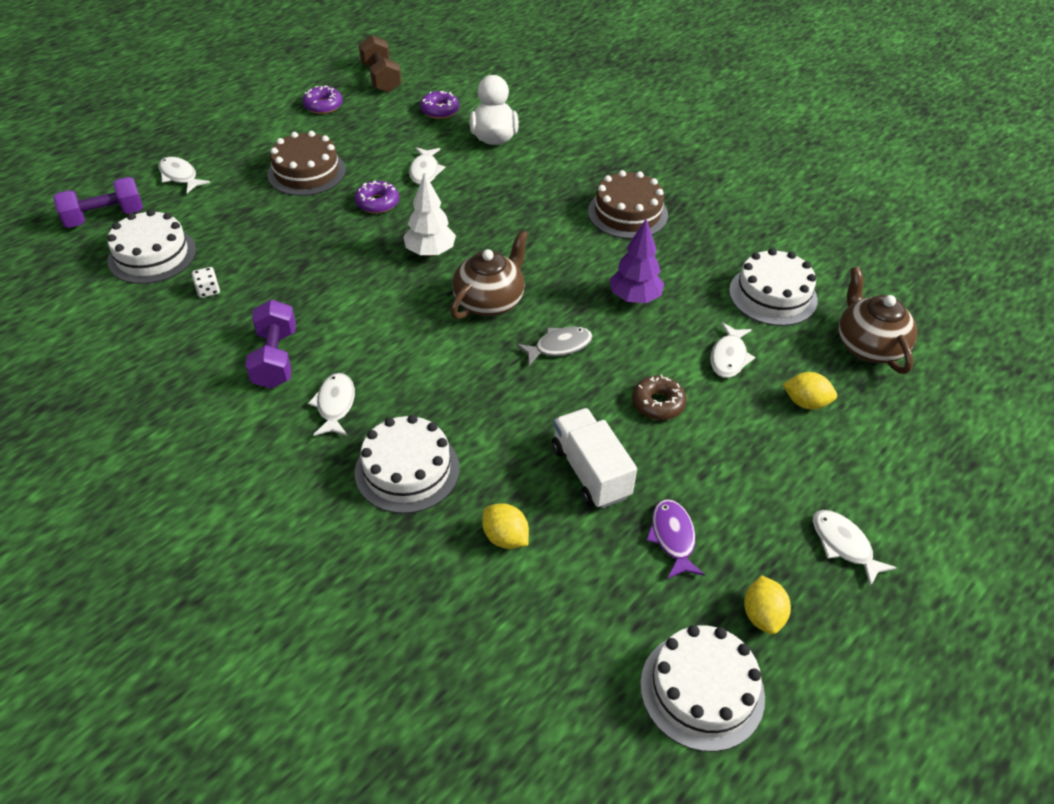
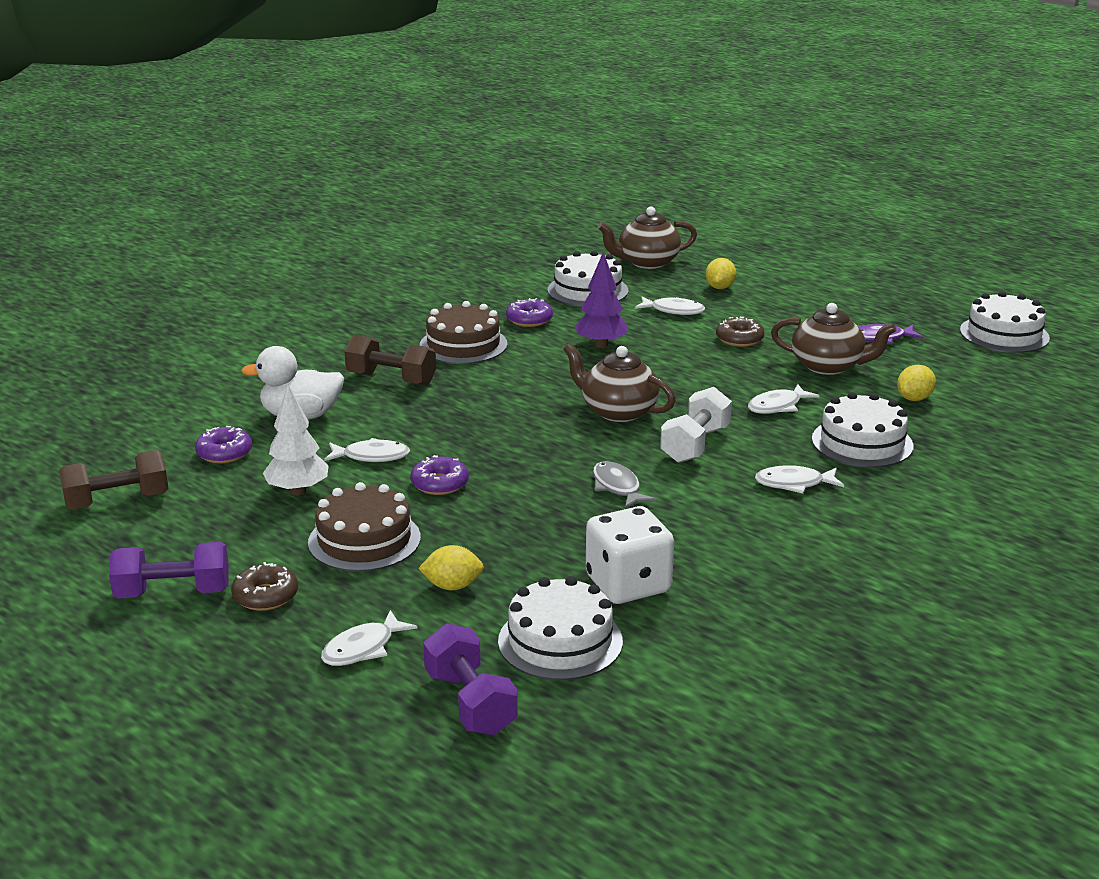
camera: 90 degrees left, 20 degrees down
white dice [192,267,220,298] -> white dice [586,506,674,604], size x2.44
purple dumbbell [245,300,296,389] -> purple dumbbell moved to [109,542,229,599]
purple donut [302,86,343,114] -> purple donut moved to [506,298,553,327]
white tree [403,172,456,257] -> white tree moved to [263,385,329,495]
grey fish [516,327,593,366] -> grey fish moved to [593,461,657,509]
white truck [552,408,637,509] -> brown teapot [771,303,896,375]
yellow lemon [744,575,791,634] -> yellow lemon moved to [418,545,484,590]
white fish [813,510,897,587] -> white fish moved to [748,384,819,414]
none -> brown donut [231,562,298,611]
none -> brown dumbbell [345,335,436,386]
none -> white dumbbell [660,387,732,463]

